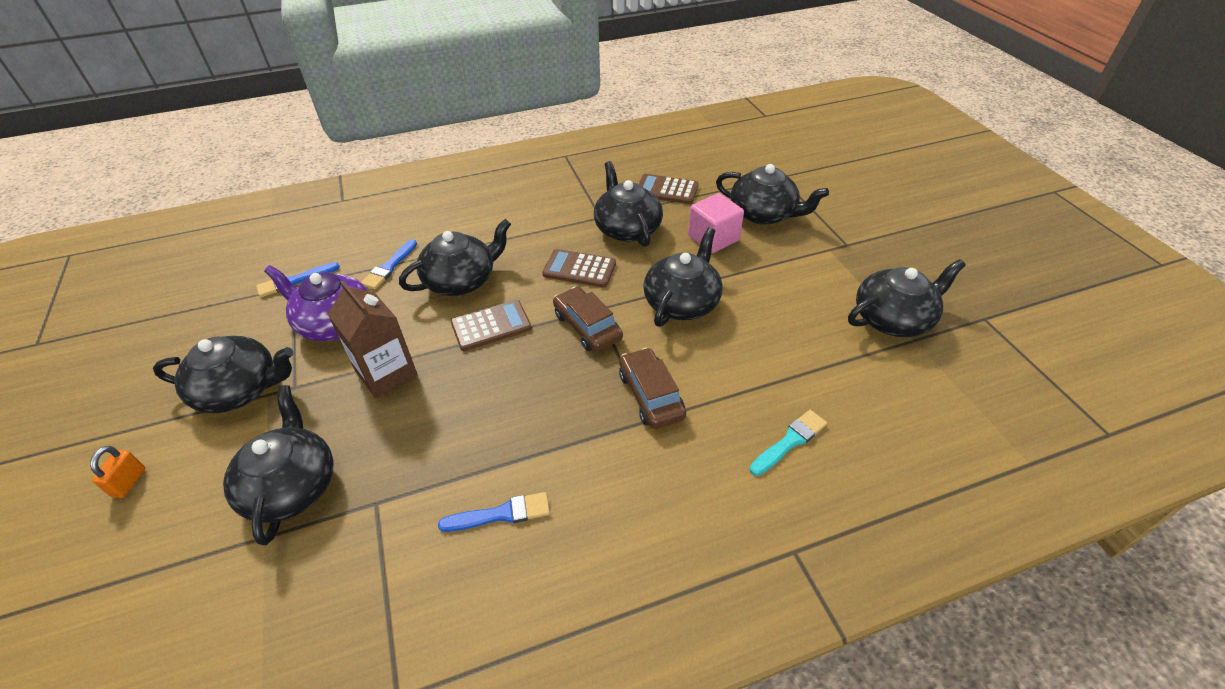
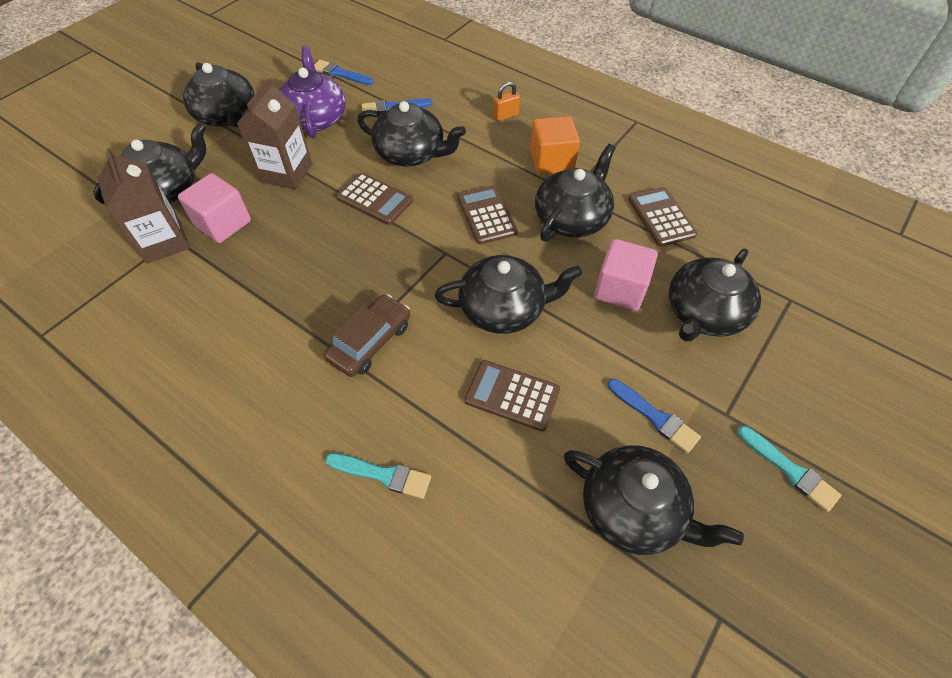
camera: 55 degrees right, 10 degrees up
orange padlock [90,446,145,498] -> orange padlock moved to [493,81,520,121]
blue brush [438,492,550,532] -> blue brush moved to [608,379,701,453]
brown car [553,287,623,352] -> none
black teapot [716,164,829,225] -> black teapot turned 45 degrees clockwise [669,249,761,341]
none -> brown carton [98,148,190,264]
none -> pink cube [178,173,251,243]
none -> brown calculator [464,360,560,431]
none -> orange cube [530,116,580,175]
none -> turquoise brush [737,426,841,512]

